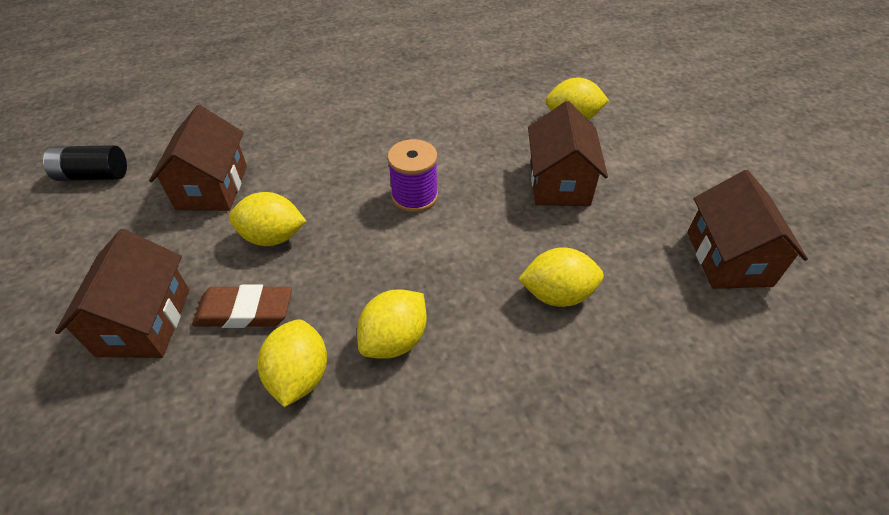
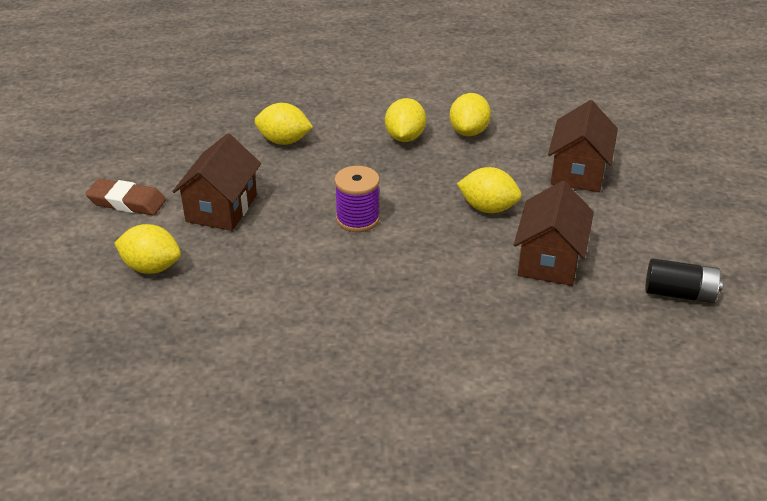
camera: 165 degrees left, 10 degrees down
brown eraser [192,284,292,328] -> brown eraser moved to [86,178,166,215]
yellow lemon [357,289,427,359] -> yellow lemon turned 45 degrees counterclockwise [385,98,426,142]
brown house [687,170,808,289] -> none

